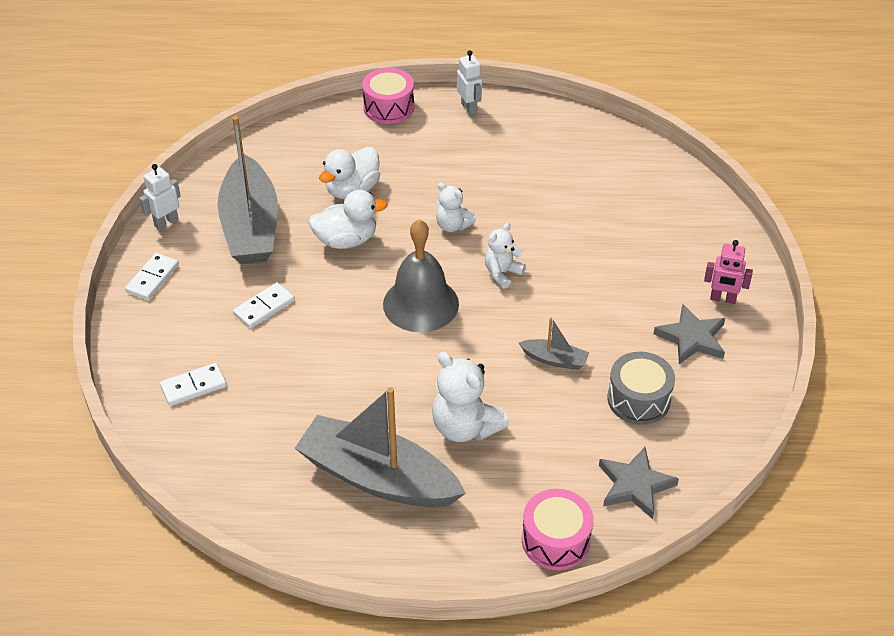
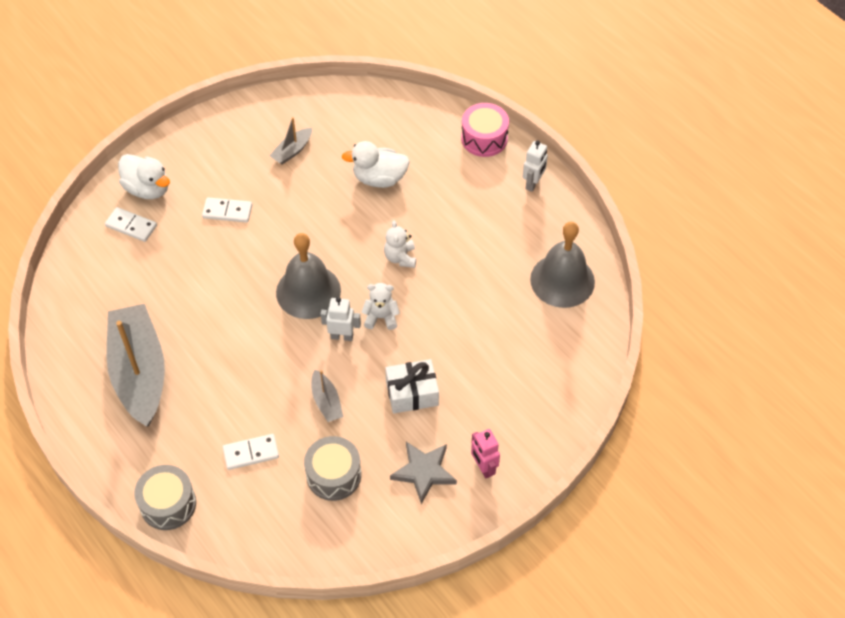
camera: 50 degrees right, 10 degrees up
white domino [125,253,179,300] -> white domino moved to [223,434,279,470]
white robot [139,164,181,230] -> white robot moved to [321,297,361,341]
grey boat [218,116,278,264] -> grey boat [270,117,312,165], size x0.43
white duck [309,190,388,249] -> white duck moved to [118,154,170,199]
white teddy bear [432,352,509,442] -> none
pink drum [522,489,593,570] -> grey drum [134,465,196,530]
grey star [599,447,679,519] -> none
none -> white gift [385,359,439,414]
none -> grey bell [530,222,595,308]

